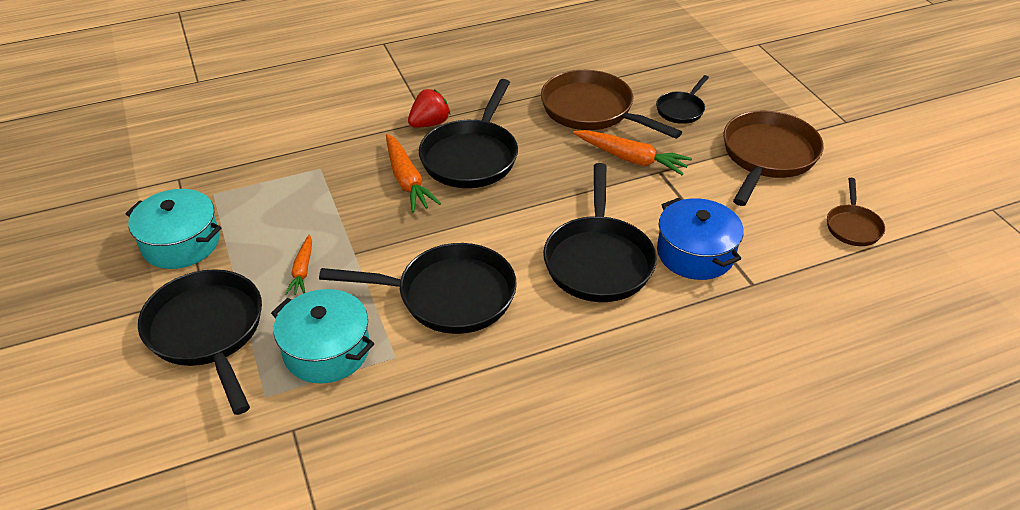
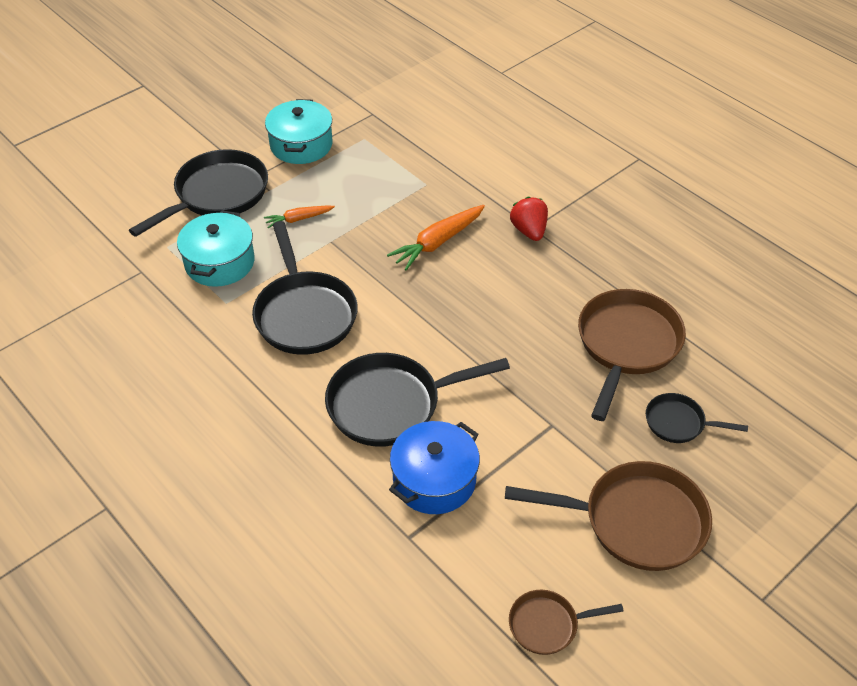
camera: 70 degrees right, 5 degrees up
red strawberry [408,89,450,128] -> red strawberry turned 135 degrees counterclockwise [510,197,548,241]
black pan [419,79,518,188] -> none
orange carrot [573,130,692,175] -> none

